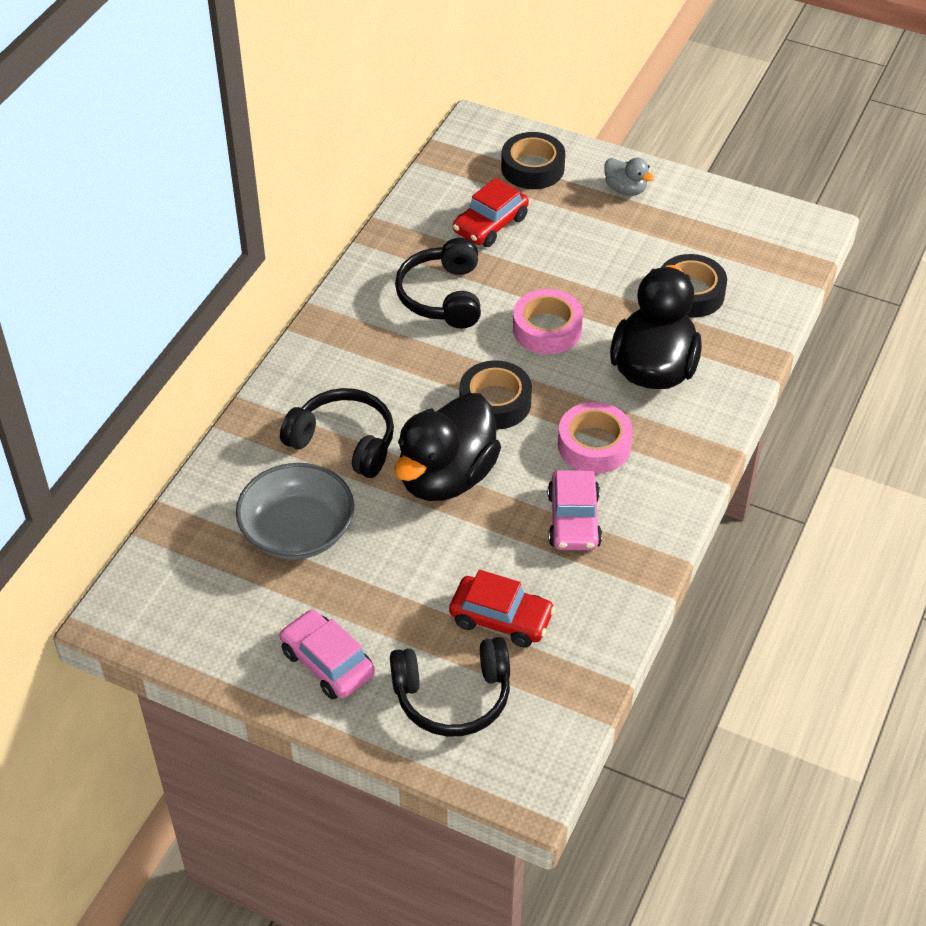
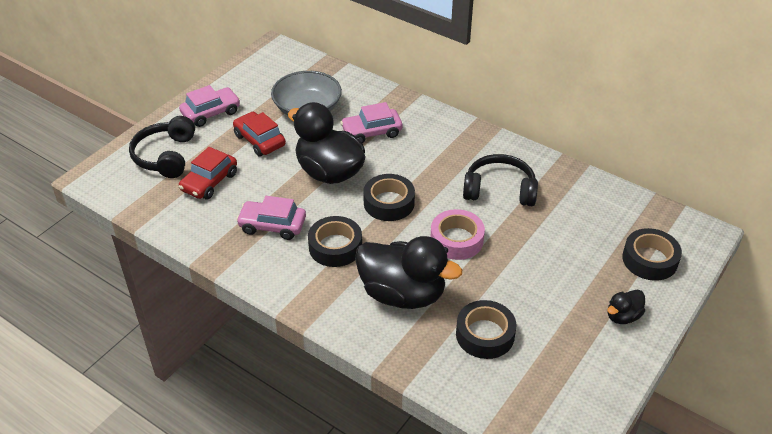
camera: 100 degrees right, 5 degrees down
black headphones [280,388,394,478] -> pink car [340,102,402,143]
red car [453,178,529,247] -> red car moved to [233,112,286,156]
pink tape [558,402,633,473] -> black tape [308,216,362,267]
grey duck [604,158,654,196] -> black duck [607,290,645,324]

